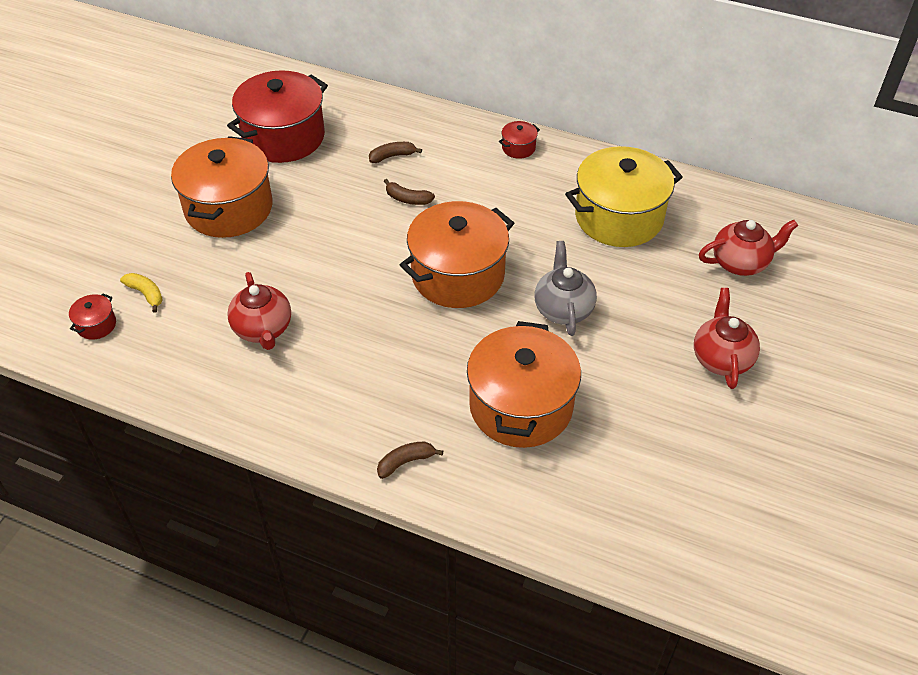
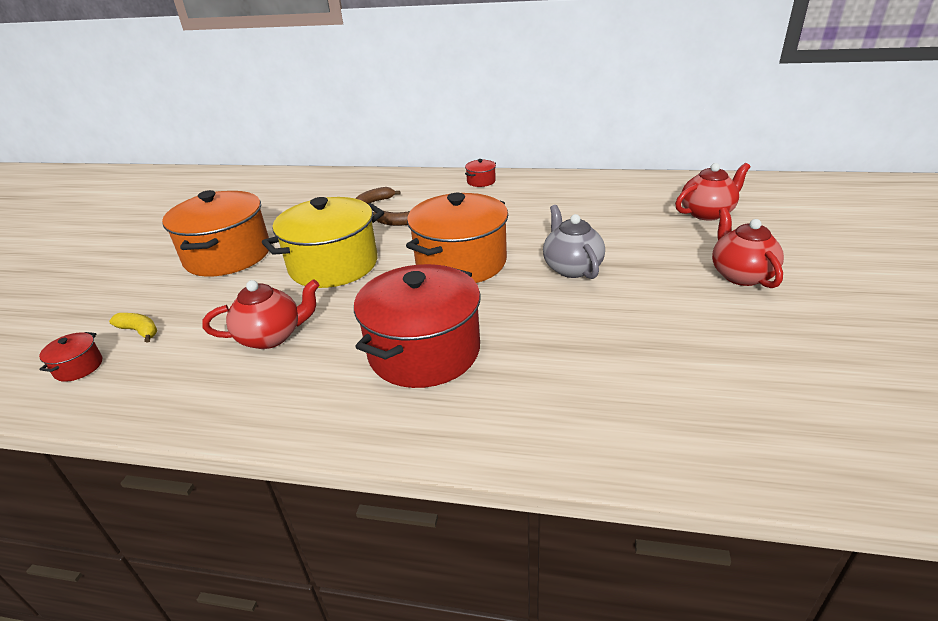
camera: 10 degrees left, 15 degrees down
red pot [227,70,328,163] -> red pot moved to [354,264,481,388]
red teapot [227,272,291,350] -> red teapot turned 75 degrees counterclockwise [202,279,320,349]
brown banana [377,442,443,479] -> none
orange pot [467,321,581,448] -> none
yellow pot [565,146,683,247] -> yellow pot moved to [262,197,384,288]

